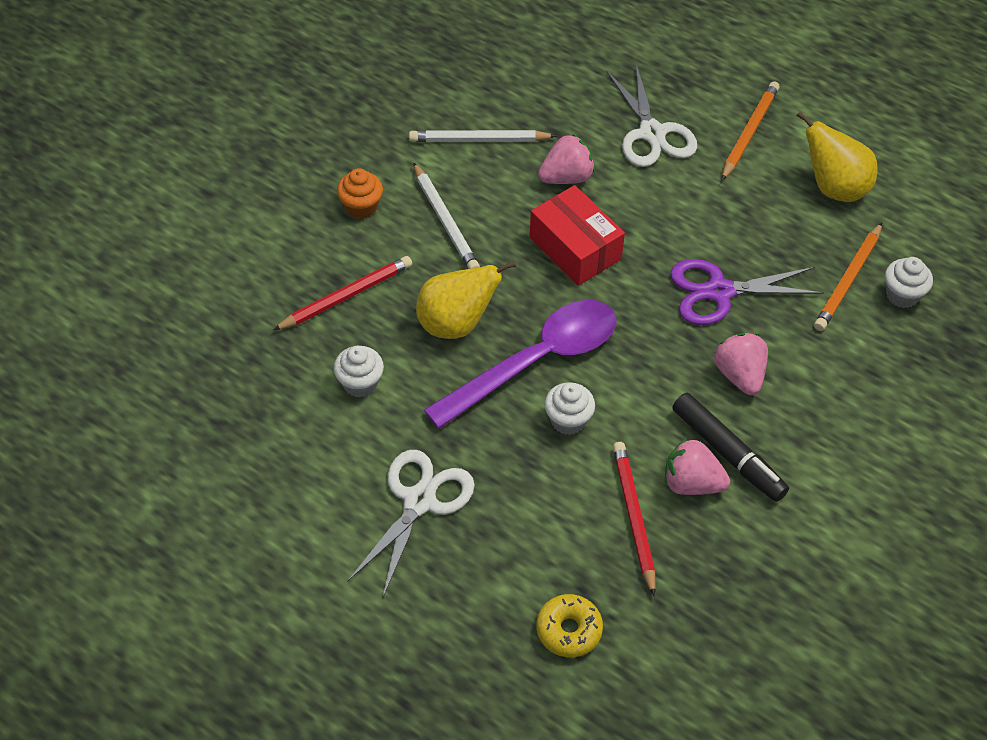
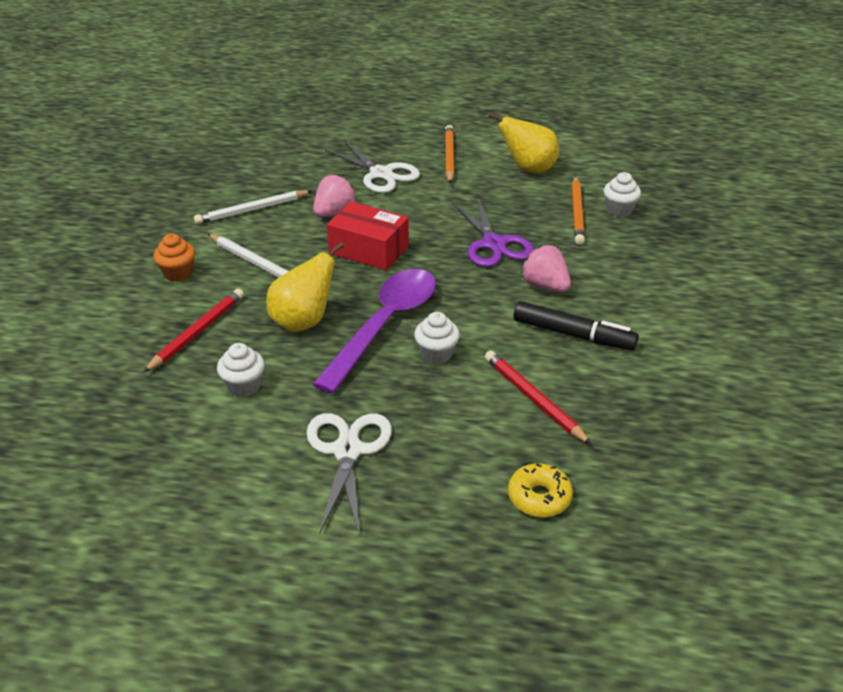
camera: 25 degrees left, 15 degrees down
pink strawberry [665,438,730,495] -> none
purple scissors [670,259,824,325] -> purple scissors turned 75 degrees counterclockwise [453,198,534,267]

